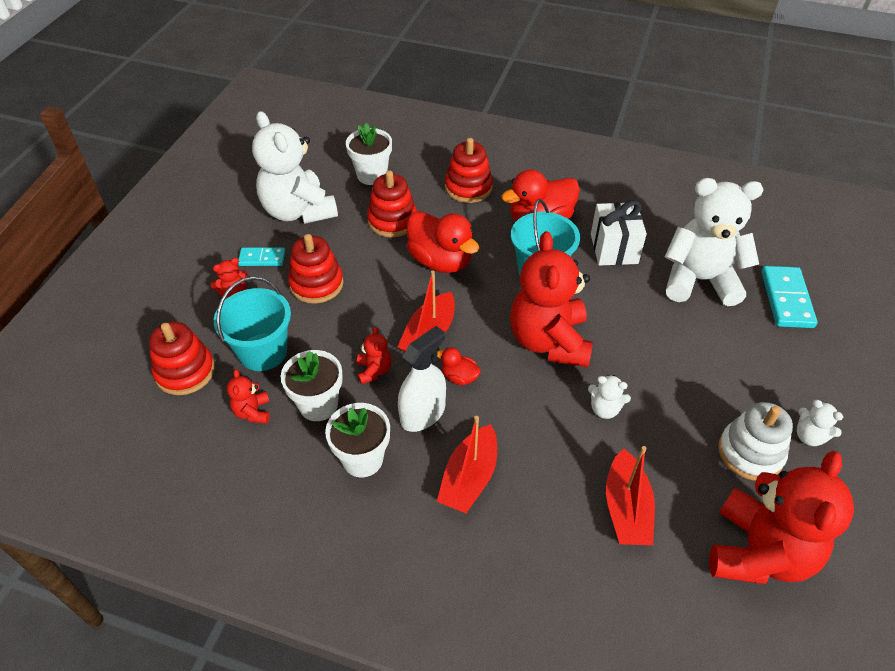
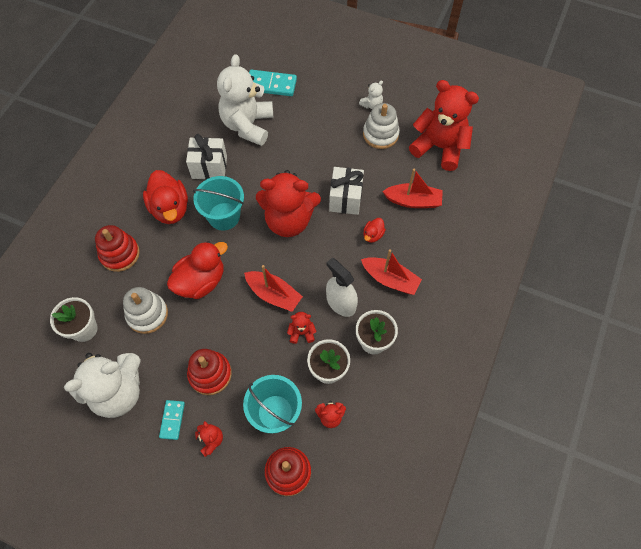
camera: 85 degrees left, 15 degrees up
red stacking toy [367,170,417,237] -> white stacking toy [123,287,168,334]
red duck [437,347,481,385] -> red duck moved to [363,218,386,243]
white teddy bear [588,375,631,419] -> white gift [329,167,364,215]

